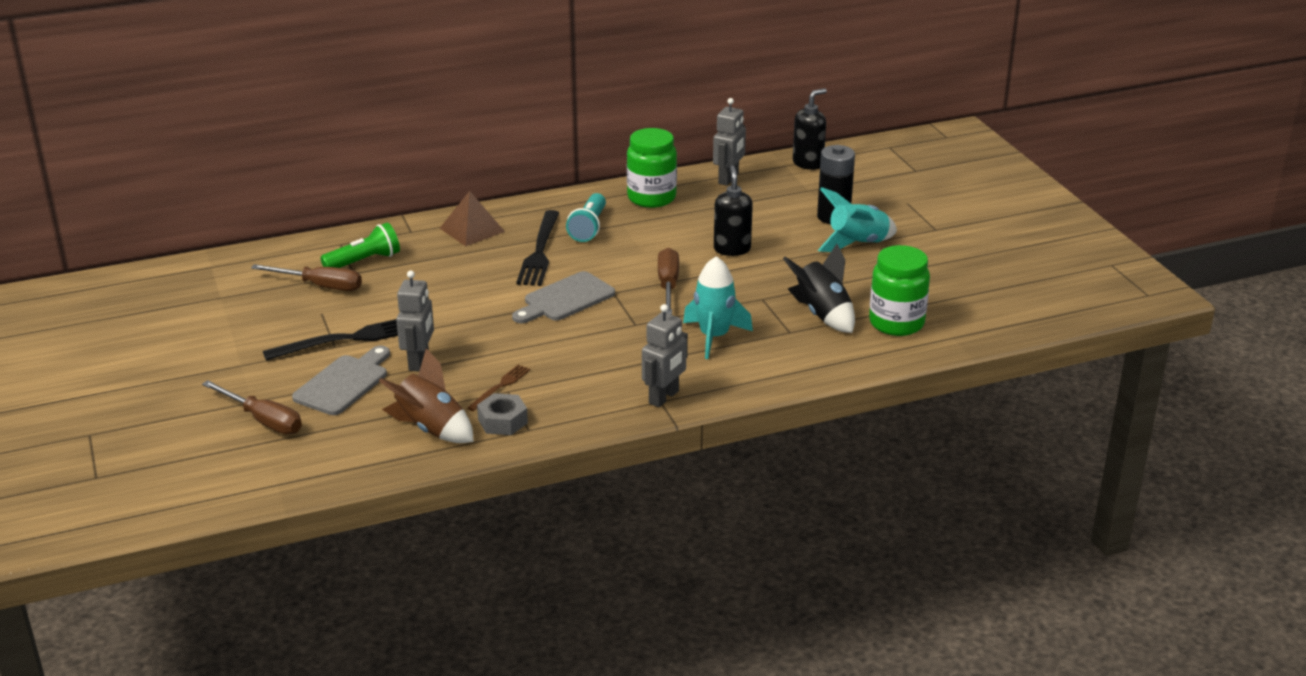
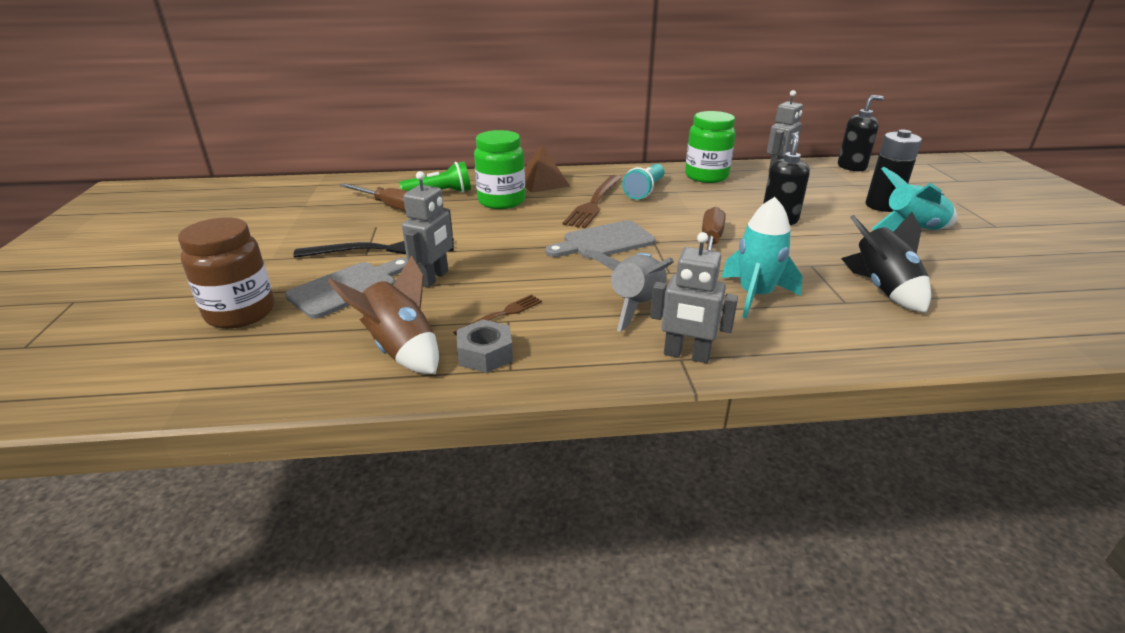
camera: 15 degrees right, 0 degrees up
brown screwdriver [202,380,302,434] -> brown jar [178,218,274,329]
black fork [516,210,559,286] -> brown fork [562,175,622,228]
grey robot [642,304,688,407] -> grey robot turned 60 degrees clockwise [650,232,738,363]
green jar [869,245,930,336] -> green jar moved to [474,130,525,209]
none -> grey rocket [584,249,674,332]

